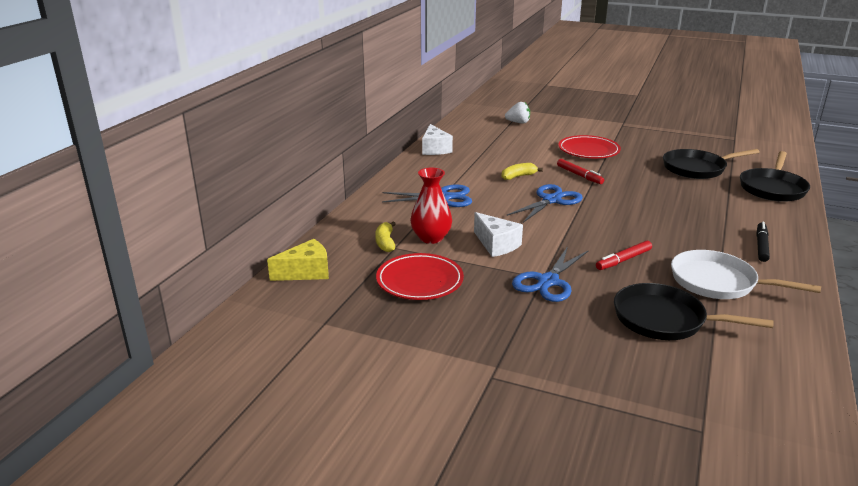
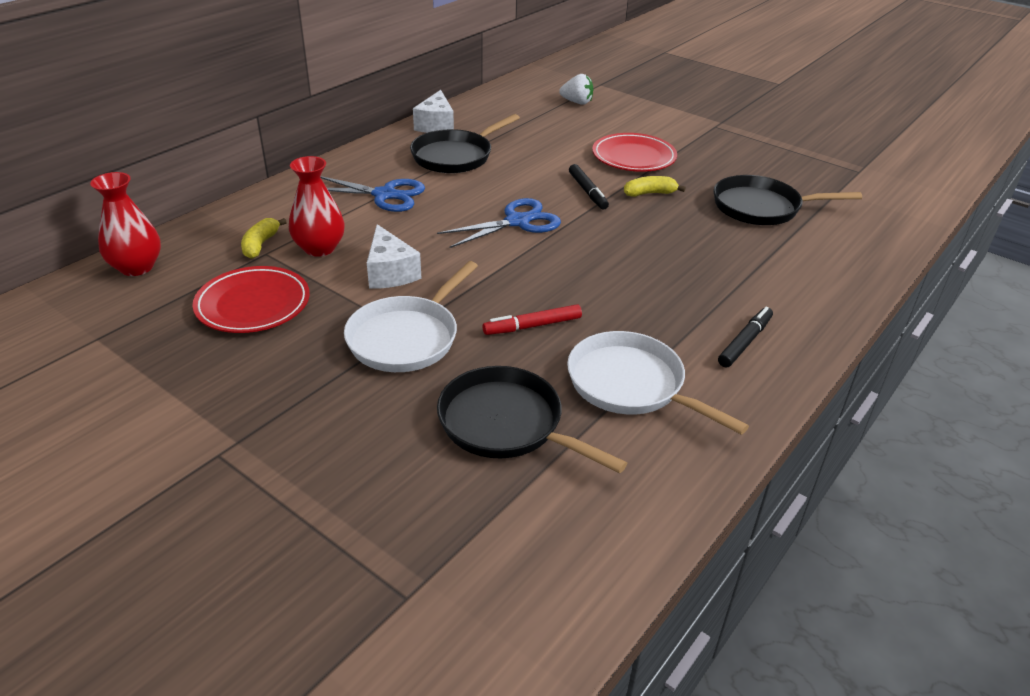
camera: 15 degrees right, 10 degrees up
yellow cheese [267,239,329,281] -> red vase [90,172,161,276]
yellow banana [502,163,543,180] -> yellow banana moved to [624,176,686,197]
blue scissors [512,246,589,302] -> white pan [344,261,478,372]
red marker [557,159,604,184] -> black marker [569,164,609,209]
black pan [740,151,810,202] -> black pan moved to [410,114,520,173]

